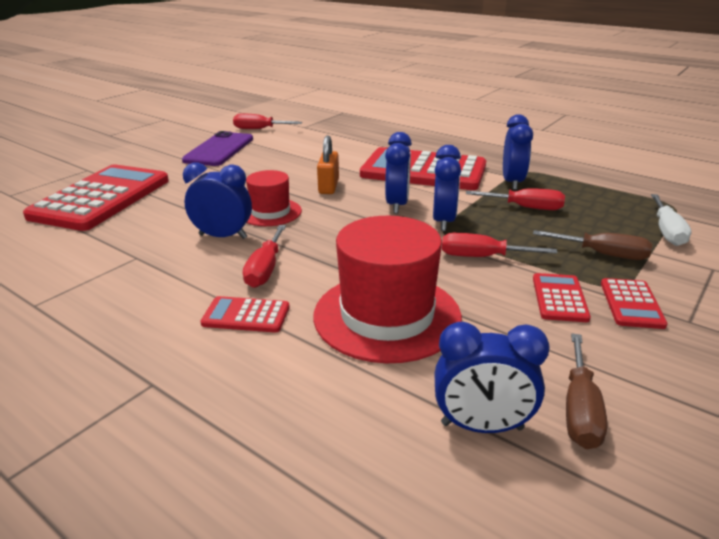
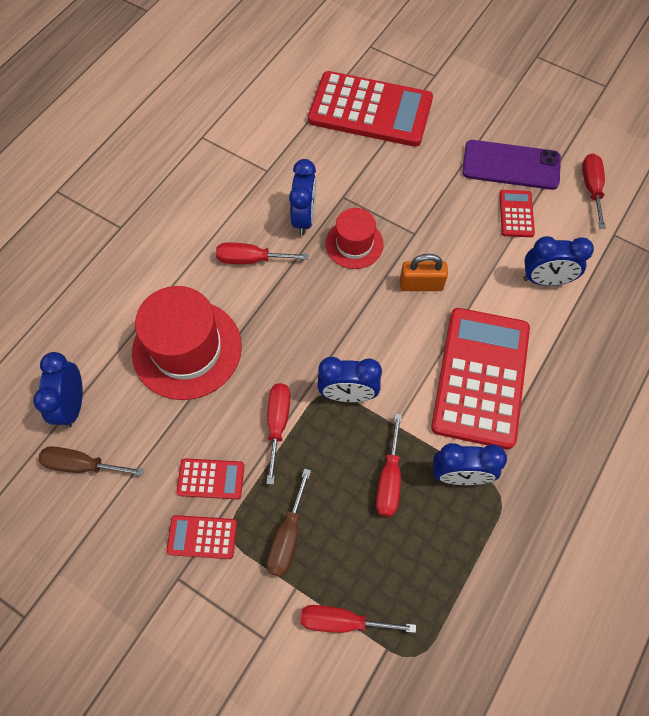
camera: 85 degrees right, 35 degrees up
red calculator [201,296,290,333] -> red calculator moved to [499,190,535,237]
blue clock [385,132,412,214] -> blue clock moved to [523,236,594,286]
white screwdriver [651,194,692,246] -> red screwdriver [301,605,416,633]

